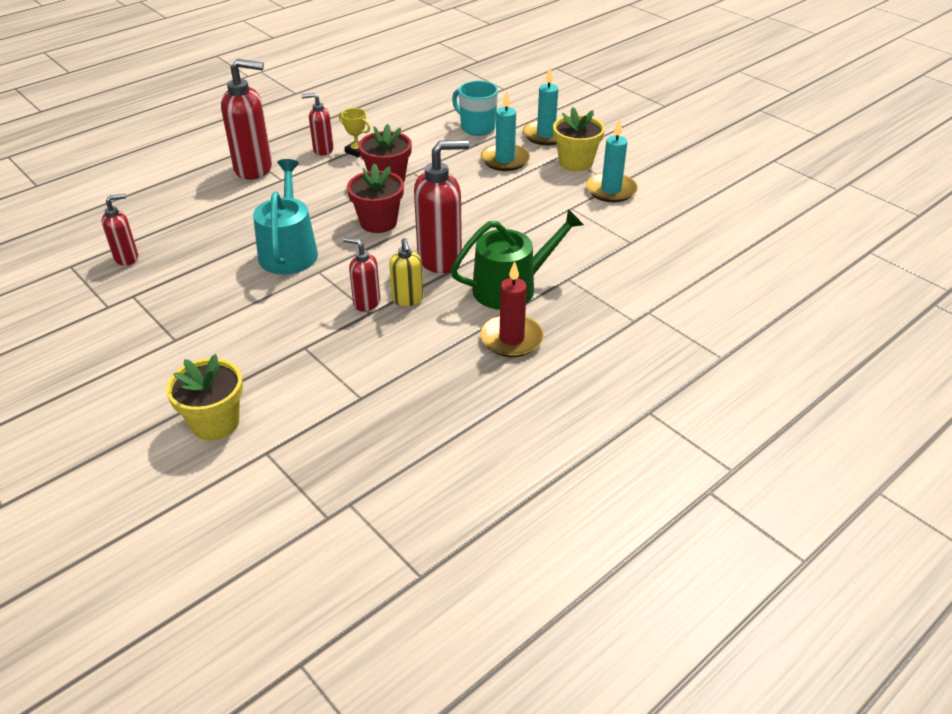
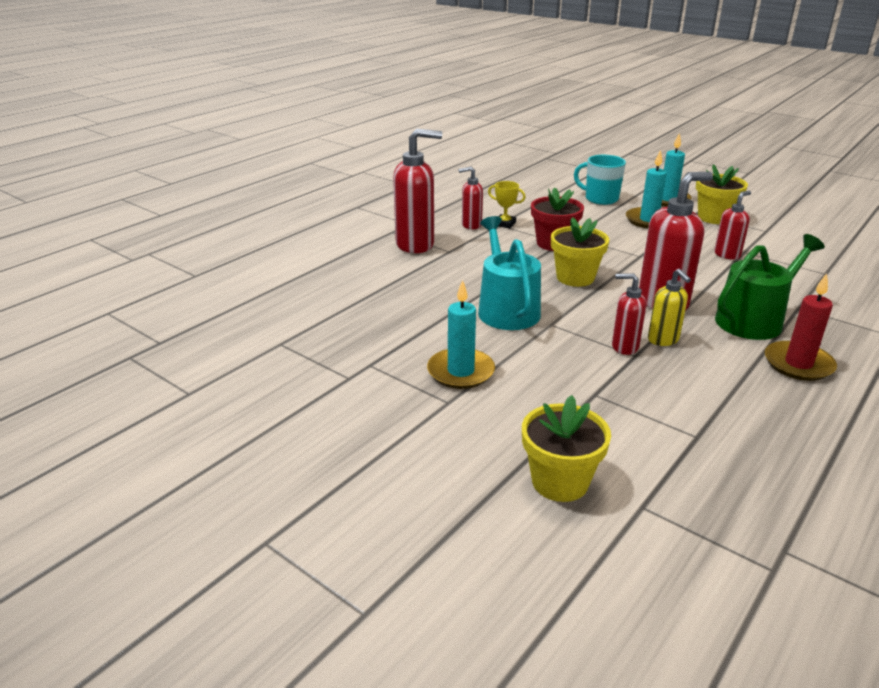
camera: 10 degrees left, 10 degrees down
red soap dispenser [102,194,138,266] -> red soap dispenser moved to [714,191,751,260]
red flower pot [347,163,404,233] -> yellow flower pot [551,217,609,287]
turquoise candle [586,118,638,202] -> turquoise candle moved to [427,280,495,389]

